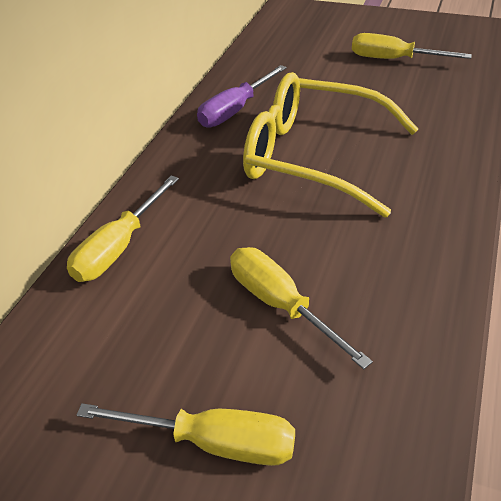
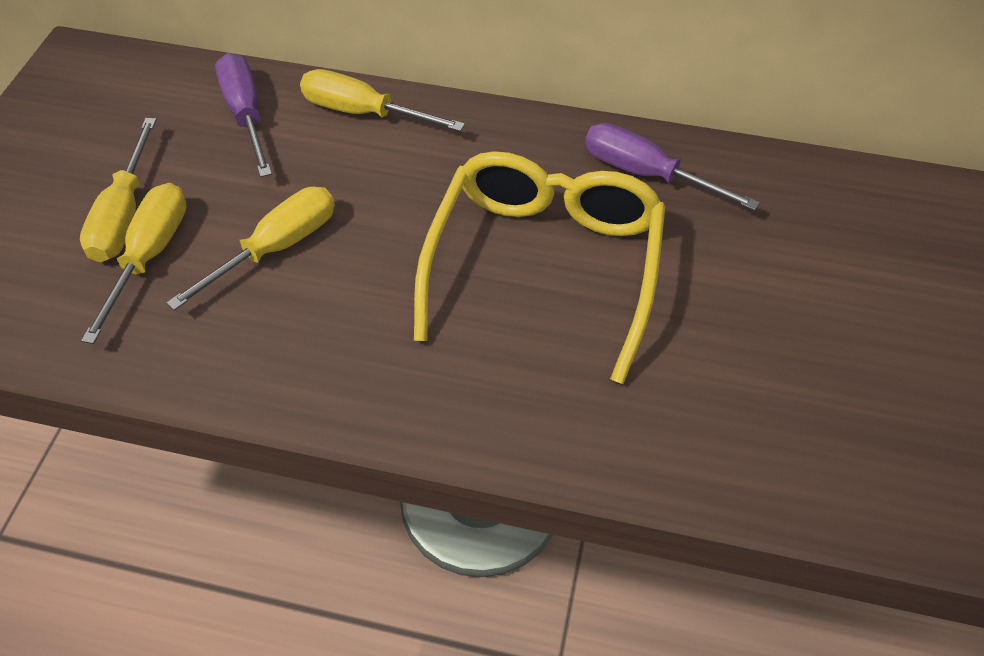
camera: 80 degrees right, 10 degrees up
yellow screwdriver [352,33,472,59] -> yellow screwdriver moved to [81,183,187,344]
none -> purple screwdriver [215,53,272,177]

